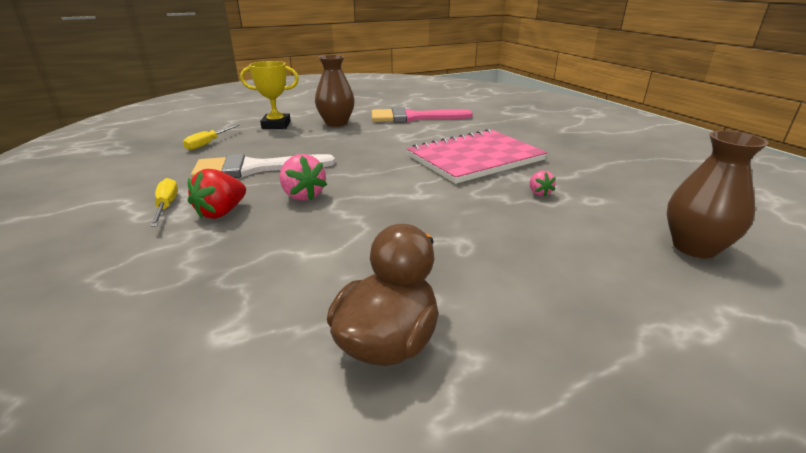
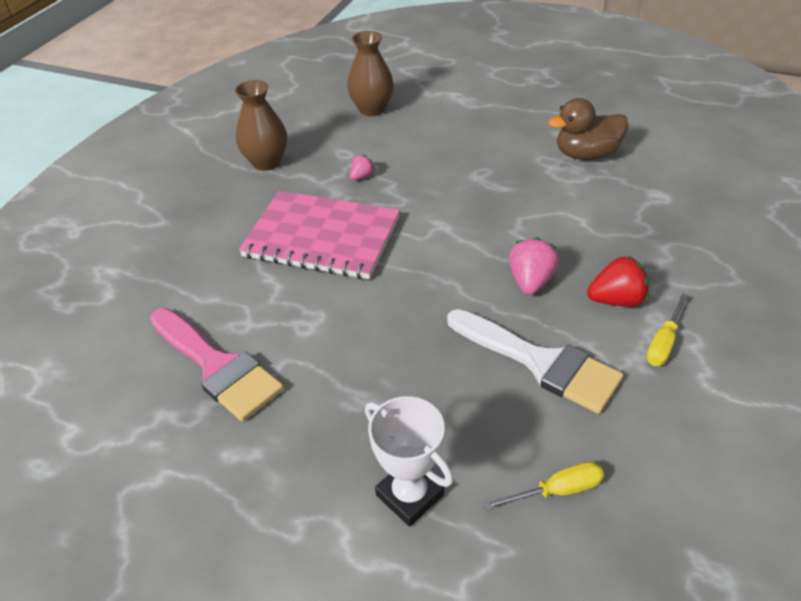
camera: 130 degrees left, 15 degrees up
yellow trophy [240,61,299,129] -> white trophy [365,396,453,527]
brown vase [315,55,355,127] -> brown vase moved to [235,80,287,171]

